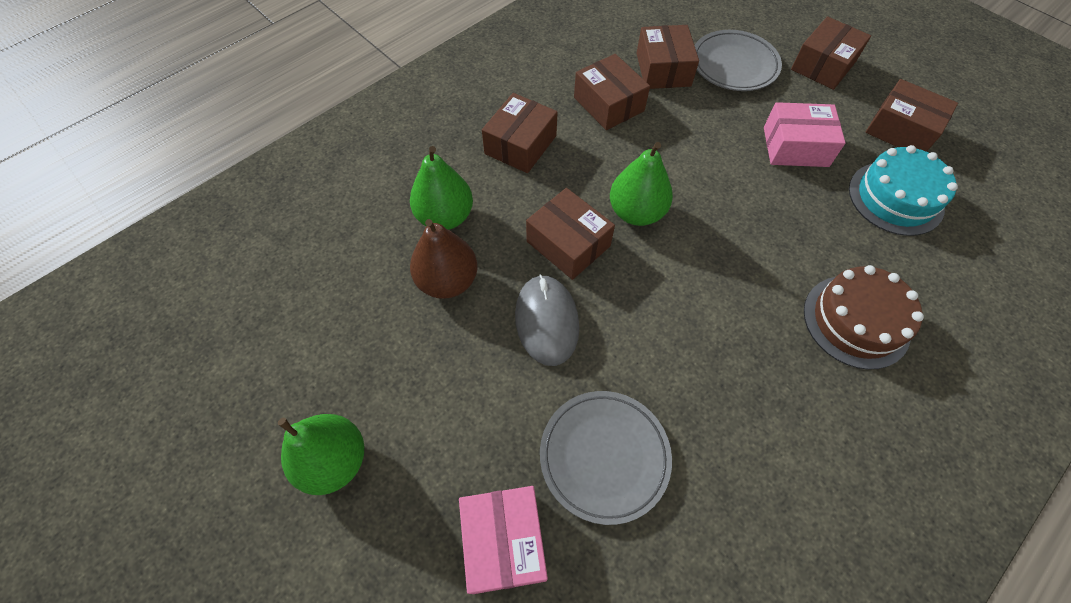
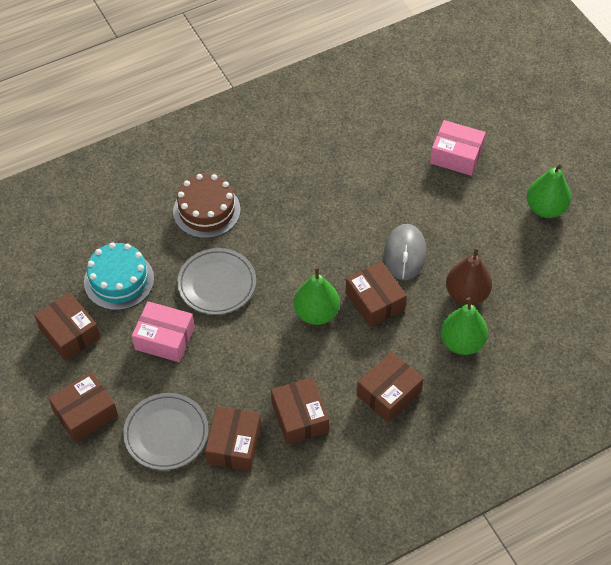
camera: 165 degrees left, 5 degrees down
pink box [459,486,548,594] -> pink box turned 75 degrees counterclockwise [430,120,486,176]
grey plate [540,391,672,525] -> grey plate moved to [177,248,256,315]

